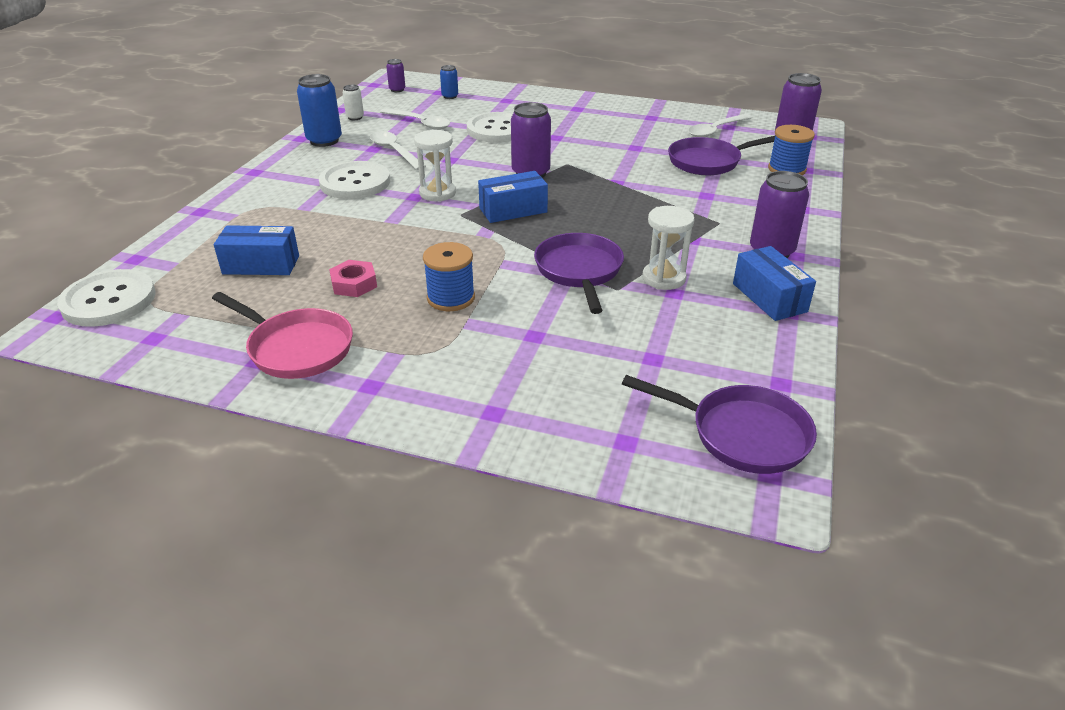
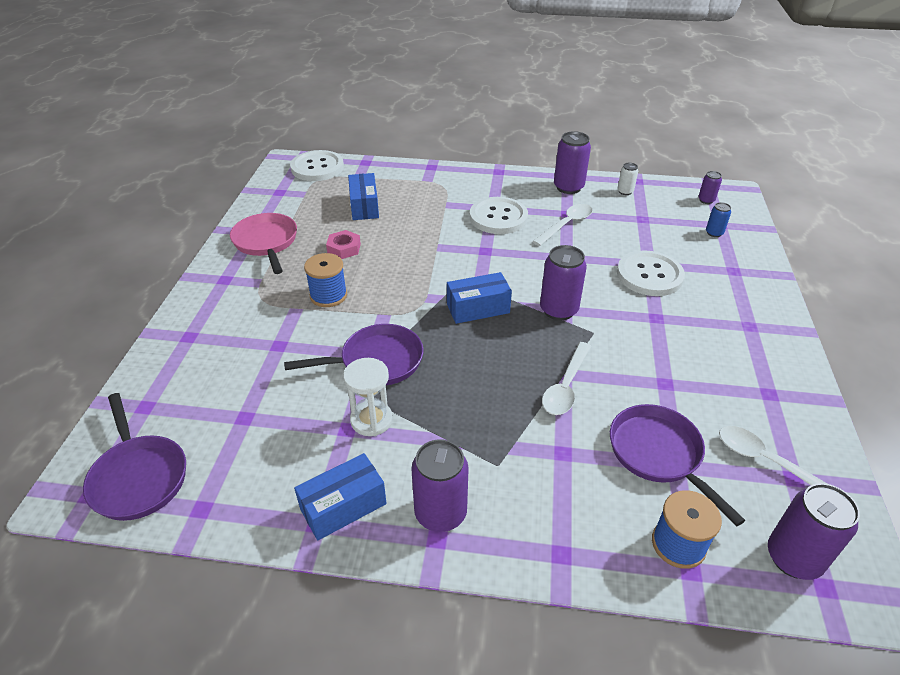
camera: 80 degrees right, 5 degrees up
pink pan [212,292,353,379] -> pink pan turned 135 degrees clockwise [230,213,297,274]
blue can [297,74,342,147] -> purple can [554,131,591,194]
white spoon [380,108,450,130] -> white spoon moved to [542,342,591,415]
white hourglass [414,130,456,202] -> none
blue box [478,171,548,223] -> blue box turned 75 degrees counterclockwise [447,272,512,324]
purple pan [622,375,817,474] -> purple pan turned 45 degrees counterclockwise [83,393,186,521]

